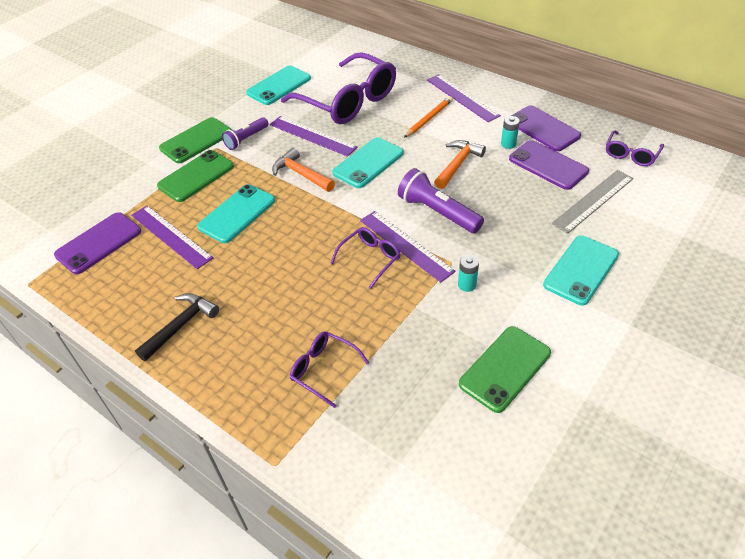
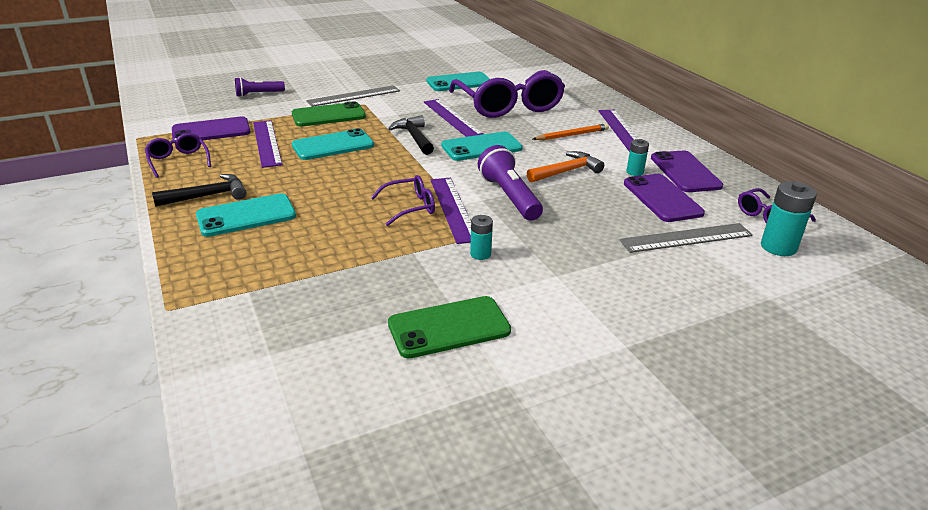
camera: 25 degrees right, 15 degrees down
green phone [159,117,232,163] -> grey ruler [306,85,400,107]
purple flashlight [222,117,269,150] -> purple flashlight moved to [235,77,285,97]
orange hammer [272,147,335,192] -> black hammer [388,115,434,155]
purple glasses [290,331,369,408] -> purple glasses moved to [145,133,211,178]
turquoise phone [543,235,619,305] -> turquoise phone moved to [196,193,296,237]
none -> turquoise battery [761,181,817,256]

